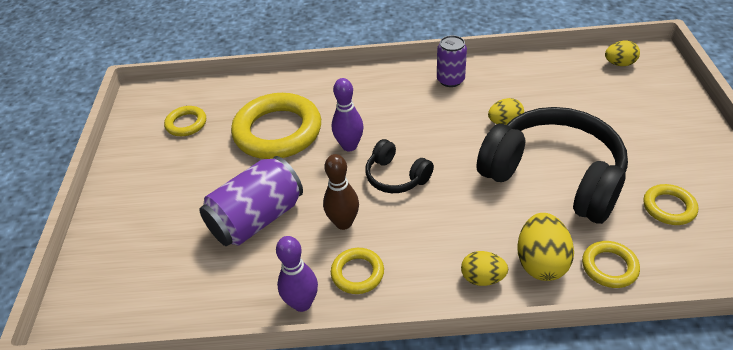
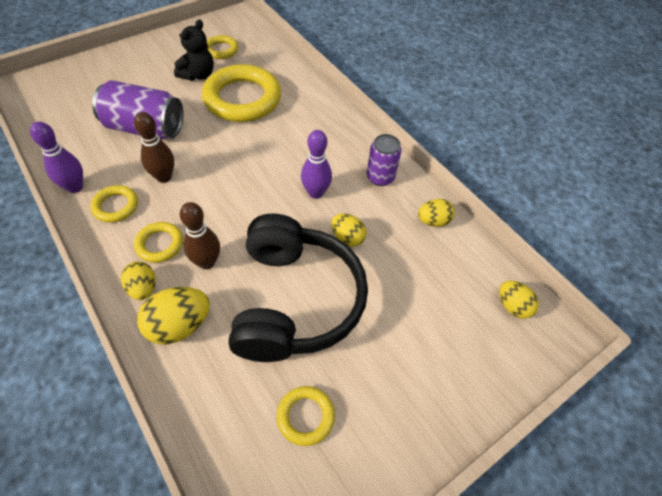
camera: 50 degrees right, 10 degrees up
purple bowling pin [332,78,364,151] -> purple bowling pin moved to [301,130,332,199]
black headphones [365,139,434,193] -> none
yellow ring [582,241,640,288] -> yellow ring moved to [134,222,183,263]
none -> black teddy bear [174,20,214,81]
none -> brown bowling pin [180,202,220,269]
none -> yellow egg [418,199,455,227]

